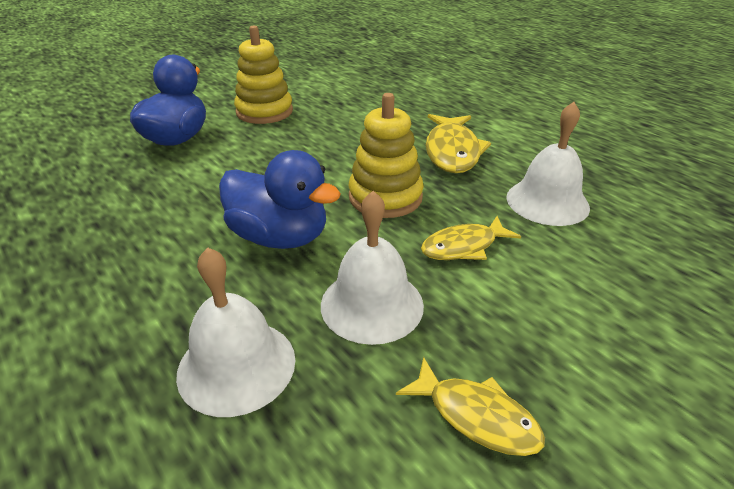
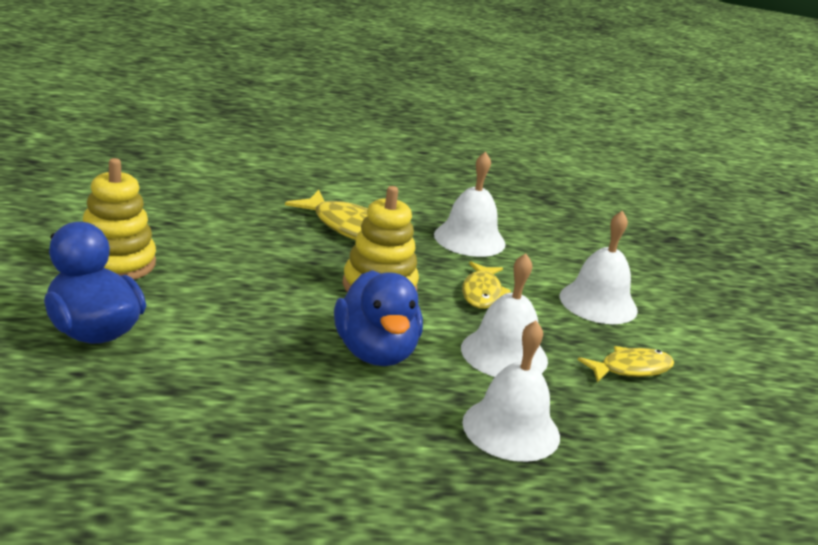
camera: 60 degrees left, 10 degrees down
blue duck [219,150,341,249] -> blue duck turned 105 degrees clockwise [334,270,423,366]
none -> white bell [560,211,638,324]

